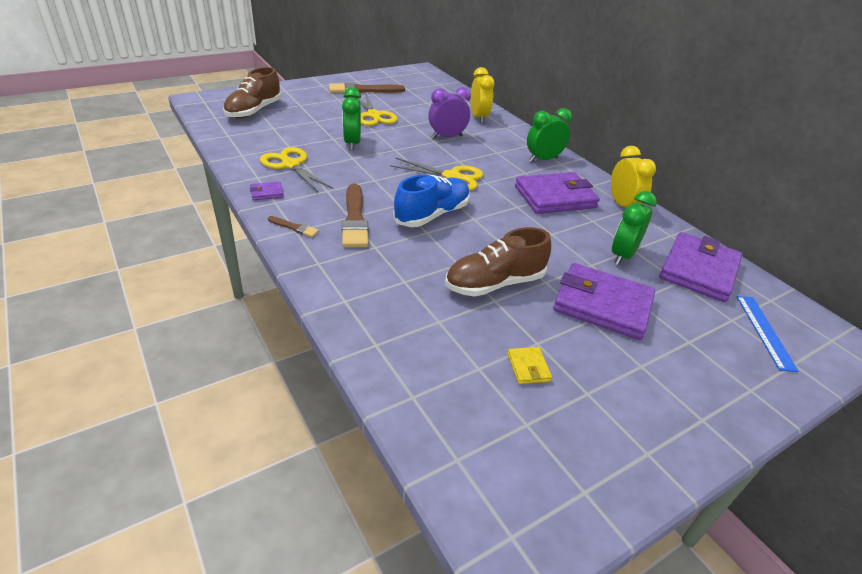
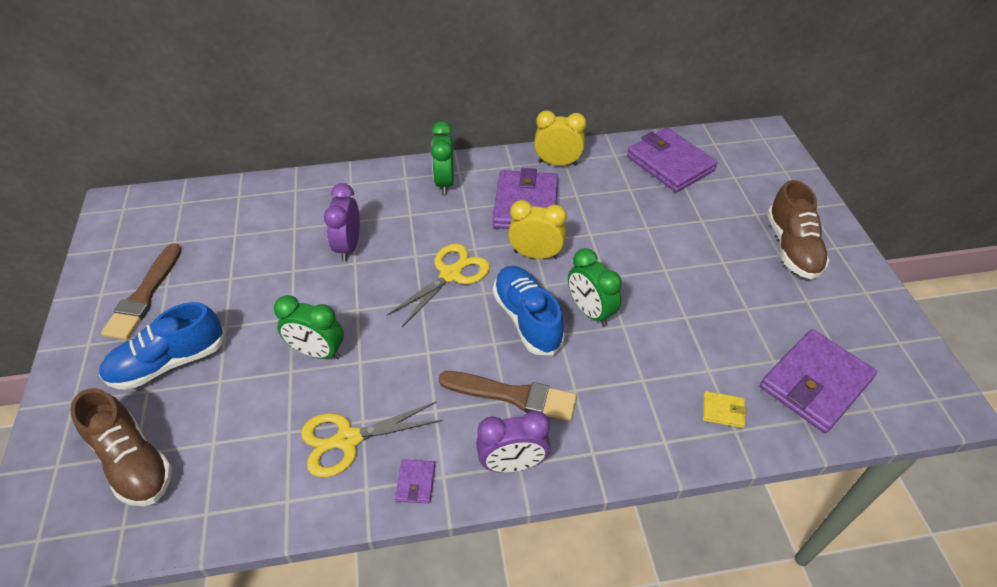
camera: 65 degrees left, 10 degrees up
brown brush [268,216,319,237] -> purple clock [476,411,551,473]
yellow scissors [358,93,398,126] -> none
brown shoe [445,227,551,296] -> brown shoe moved to [767,180,829,279]
yellow clock [470,67,495,123] -> yellow clock moved to [508,200,567,259]
yellow wallet [508,347,552,384] -> yellow wallet moved to [703,391,747,428]
purple wallet [553,263,655,340] -> purple wallet moved to [760,329,877,433]
green clock [612,191,657,265] -> green clock moved to [568,248,622,327]
blue ruler [736,296,799,372] -> none
none -> blue shoe [99,302,225,390]

